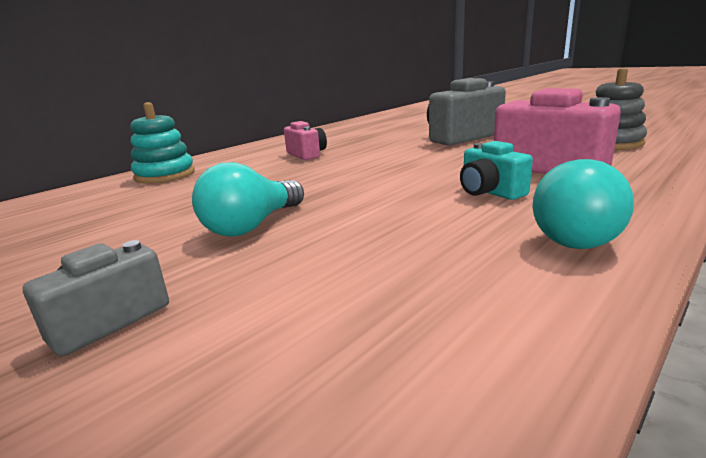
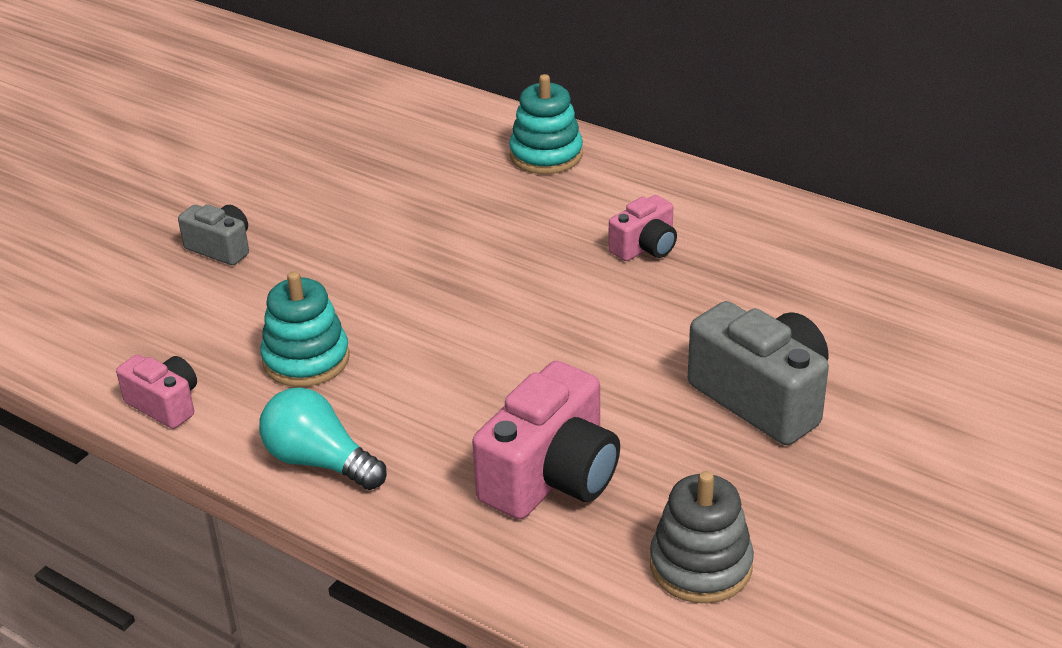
camera: 80 degrees right, 15 degrees up
turquoise light bulb [192,162,304,237] -> none
turquoise camera [460,141,533,200] -> none
none -> pink camera [116,354,197,429]
none -> turquoise stacking toy [260,271,350,387]

